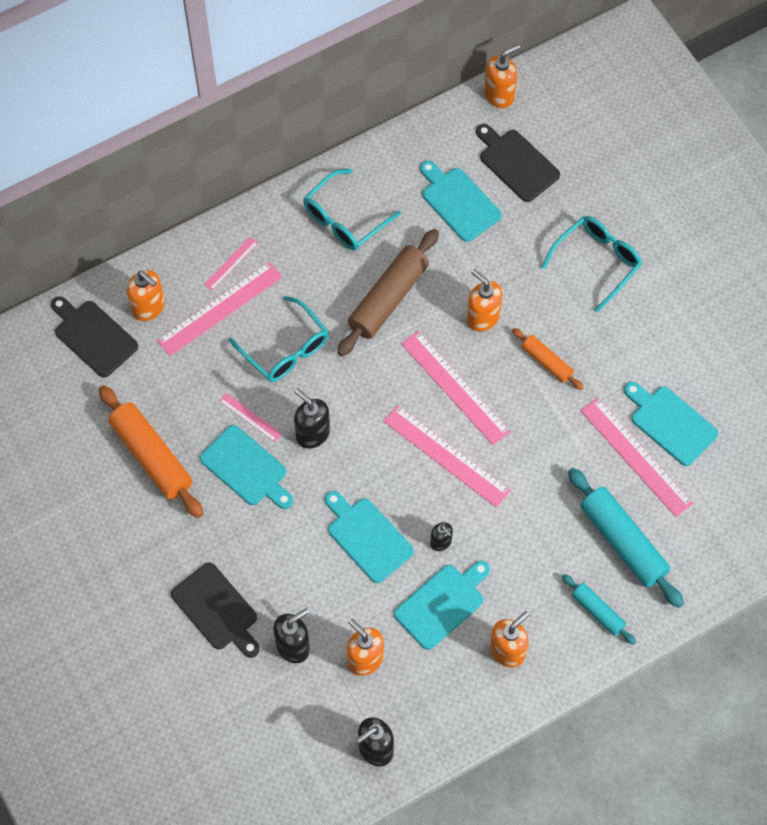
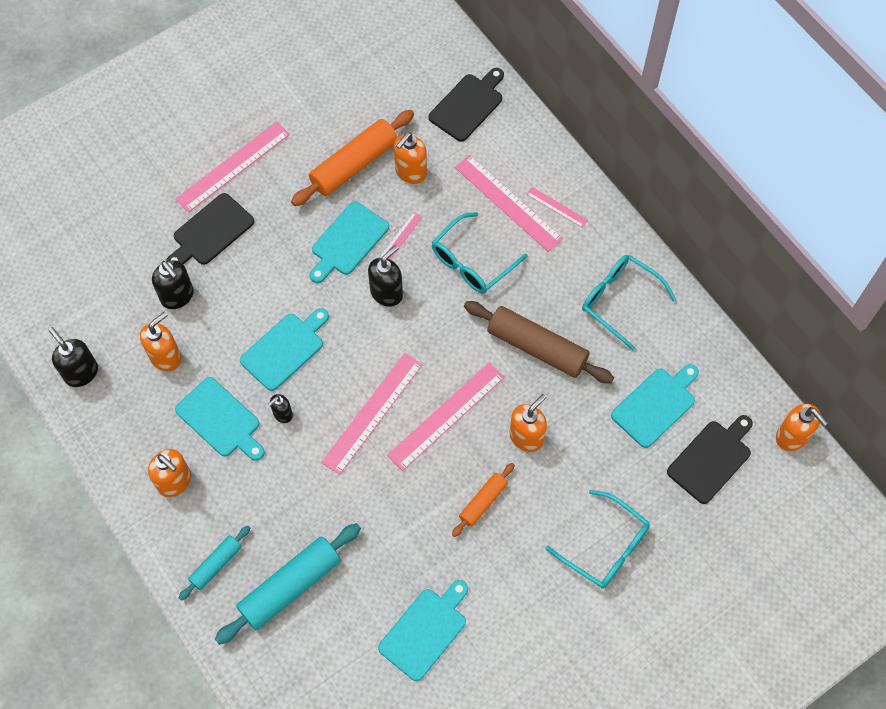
camera: 85 degrees right, 0 degrees up
orange soap dispenser [127,270,165,321] -> orange soap dispenser moved to [394,132,427,184]
pink ruler [581,398,693,517] -> pink ruler moved to [175,121,290,213]

